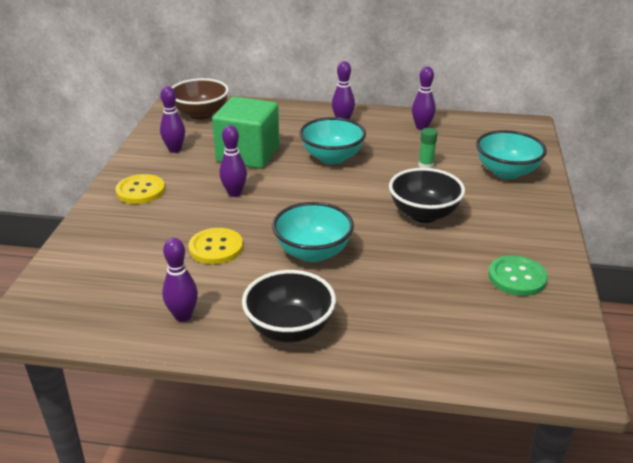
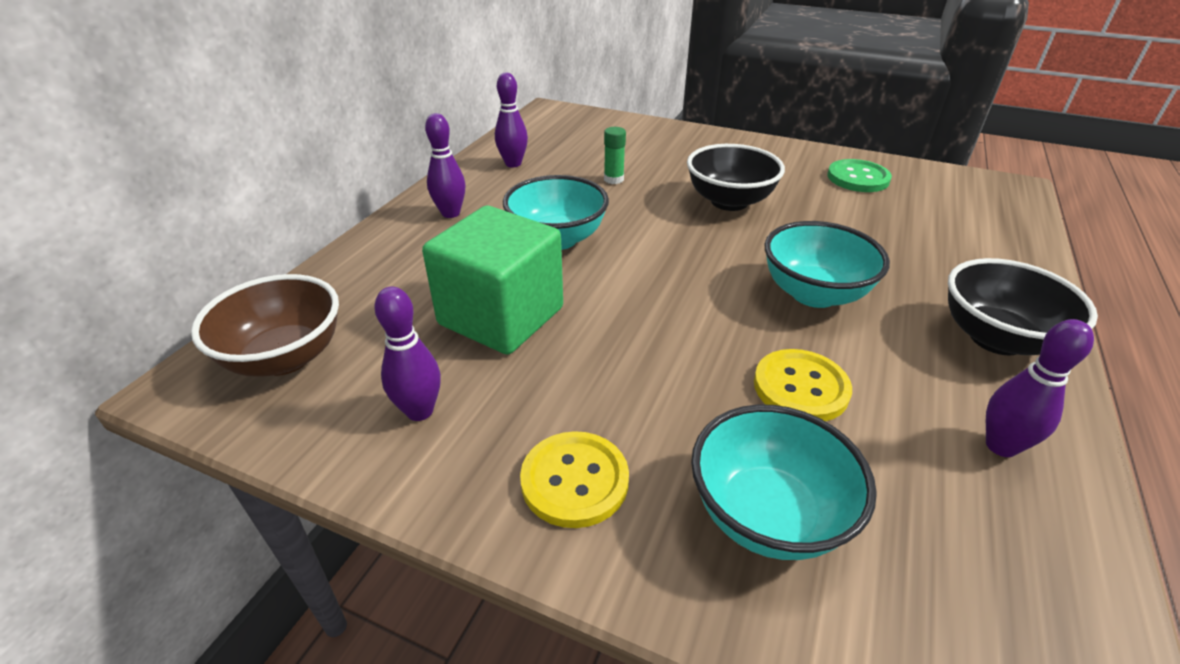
camera: 75 degrees left, 5 degrees up
purple bowling pin [219,125,247,197] -> none
turquoise bowl [476,130,547,179] -> turquoise bowl moved to [691,405,877,560]

